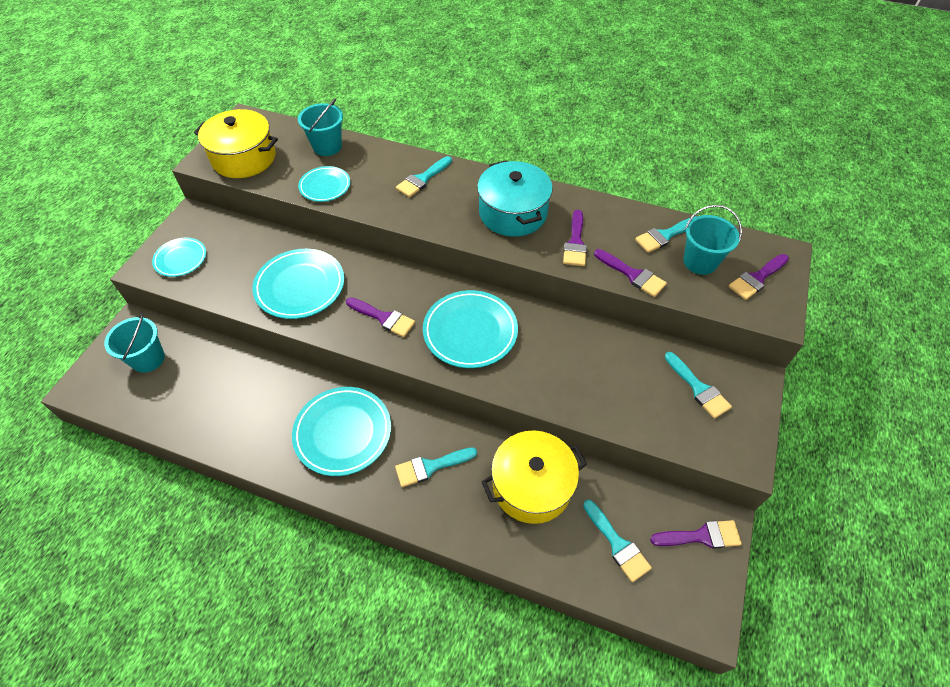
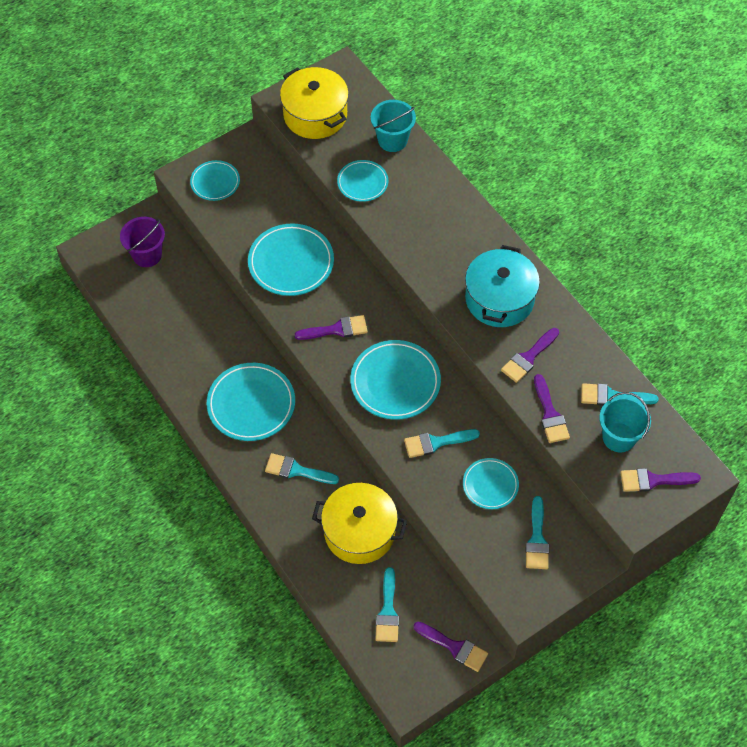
camera: 35 degrees right, 5 degrees up
turquoise bucket [104,313,165,373] -> purple bucket [120,217,165,267]
purple brush [346,297,415,337] -> purple brush turned 75 degrees counterclockwise [295,315,368,340]
turquoise brush [396,156,452,197] -> turquoise brush moved to [404,429,480,458]
none -> turquoise plate [463,458,519,509]

